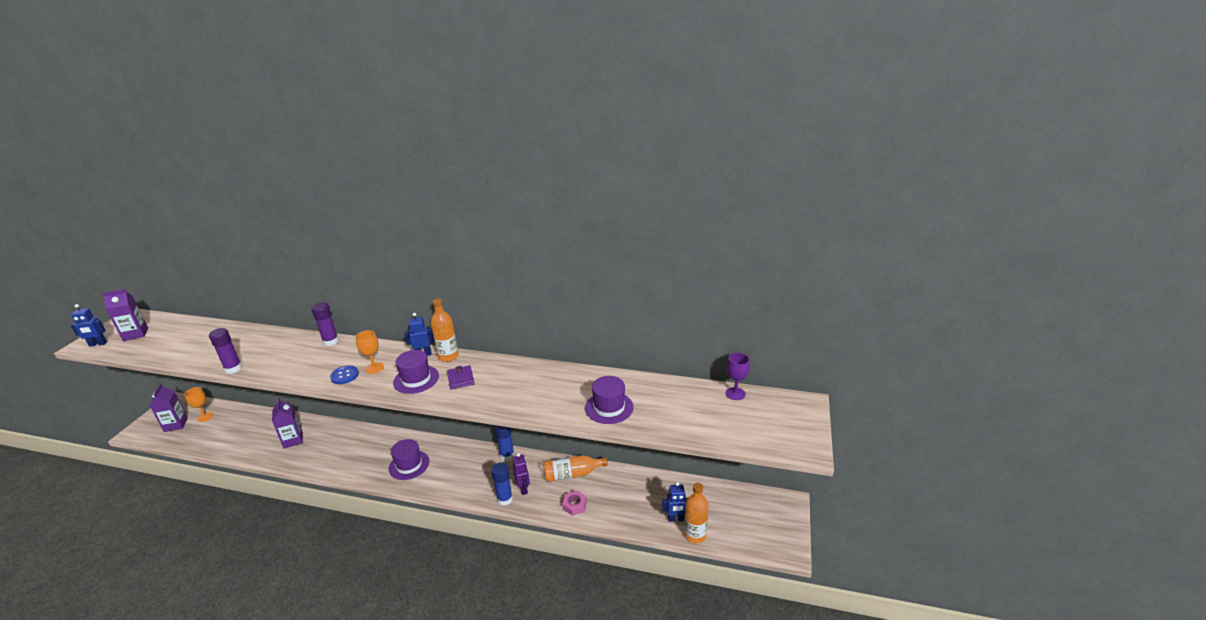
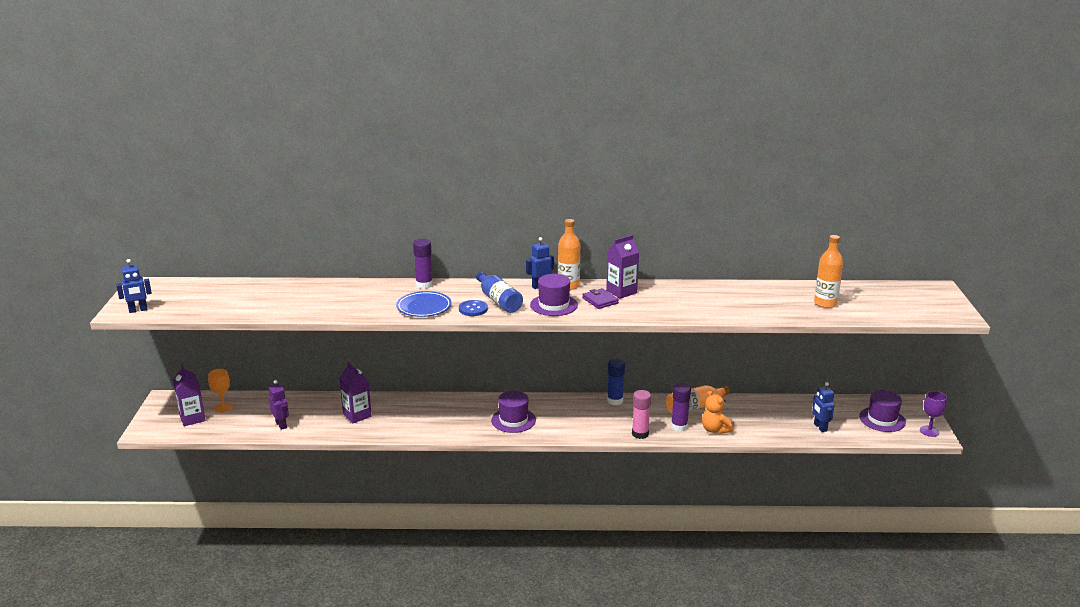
camera: 15 degrees left, 5 degrees down
purple carton [102,289,148,341] -> purple carton moved to [606,235,639,299]
purple glue stick [209,328,242,374] -> purple glue stick moved to [671,383,691,432]
orange goblet [355,330,384,374] -> blue bottle [476,272,523,313]
blue glue stick [491,463,513,506] -> pink glue stick [632,390,651,439]
purple robot [513,453,530,495] -> purple robot moved to [269,380,289,430]
pink nut [562,490,587,516] -> orange teddy bear [702,390,733,434]
purple hat [585,376,634,424] -> purple hat moved to [859,390,906,432]
blue robot [662,482,689,522] -> blue robot turned 90 degrees clockwise [812,382,835,432]
orange bottle [684,483,709,543] -> orange bottle moved to [814,235,843,308]
purple goblet [726,353,750,400] -> purple goblet moved to [920,391,947,437]
none -> blue plate [396,291,452,317]

